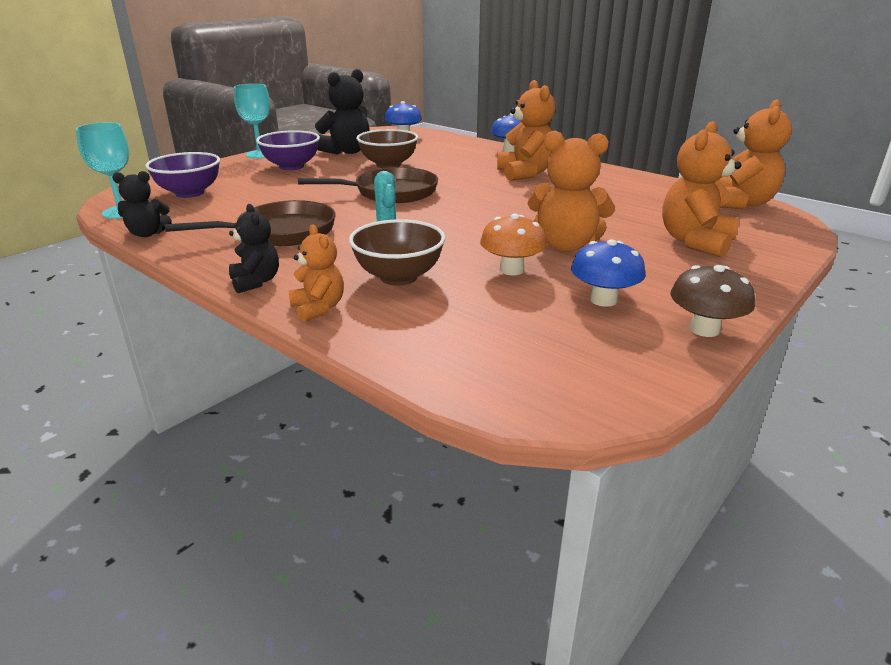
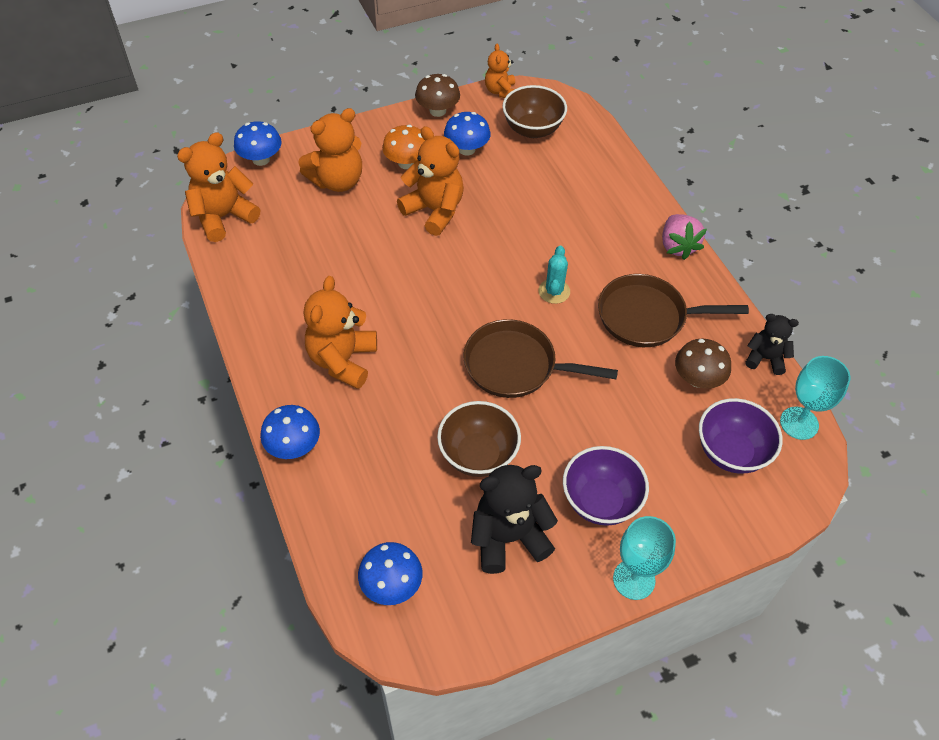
camera: 155 degrees left, 25 degrees up
black teddy bear [229,204,279,293] -> pink strawberry [662,214,707,260]
orange teddy bear [289,225,344,322] -> orange teddy bear moved to [485,44,515,98]
brown bowl [349,219,445,286] -> brown bowl moved to [503,85,567,138]
orange mushroom [480,213,547,275] -> orange mushroom moved to [382,125,425,169]
none -> blue mushroom [234,121,282,166]
none -> brown mushroom [675,339,731,389]

